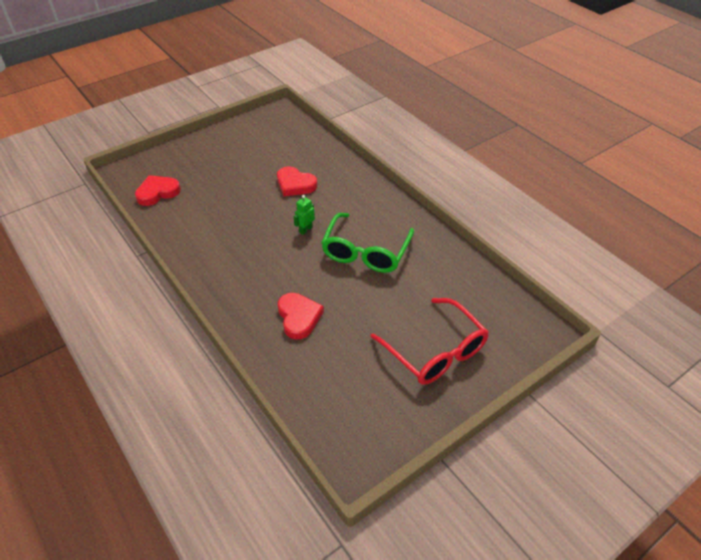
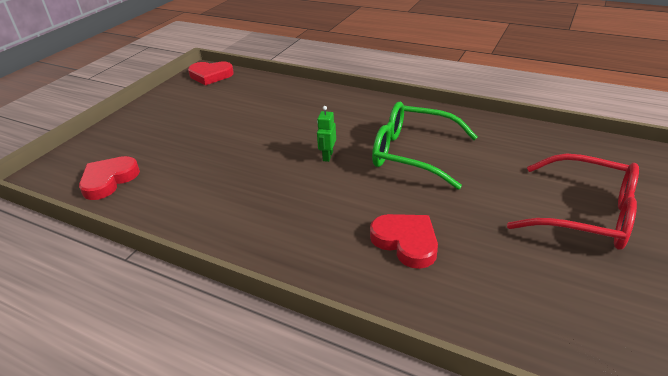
camera: 25 degrees left, 10 degrees down
red heart [277,166,317,196] -> red heart moved to [188,61,234,85]
green glasses [321,213,414,273] -> green glasses turned 120 degrees clockwise [372,102,477,190]

